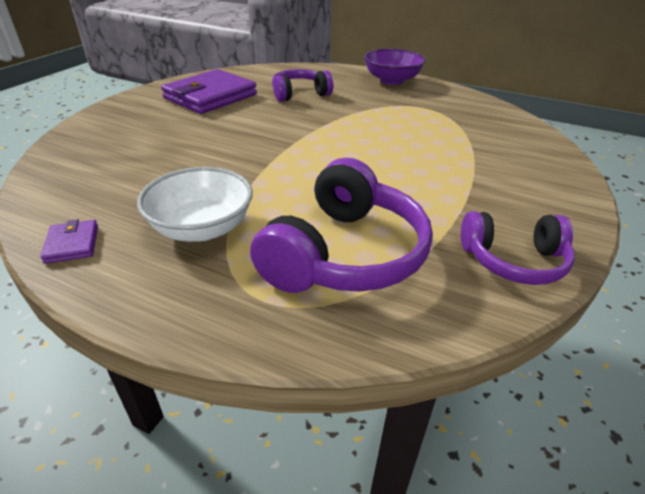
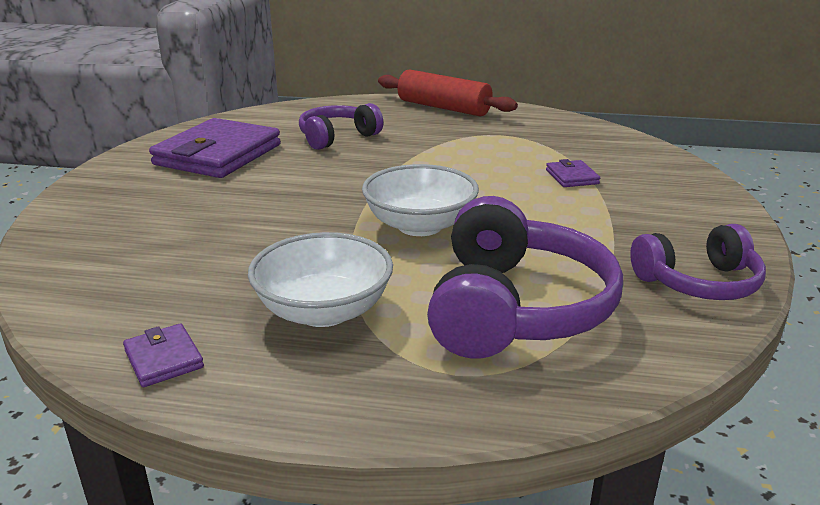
camera: 15 degrees left, 10 degrees down
purple bowl [364,49,426,85] -> red rolling pin [378,69,518,117]
none -> white bowl [362,164,479,236]
none -> purple wallet [546,159,600,187]

